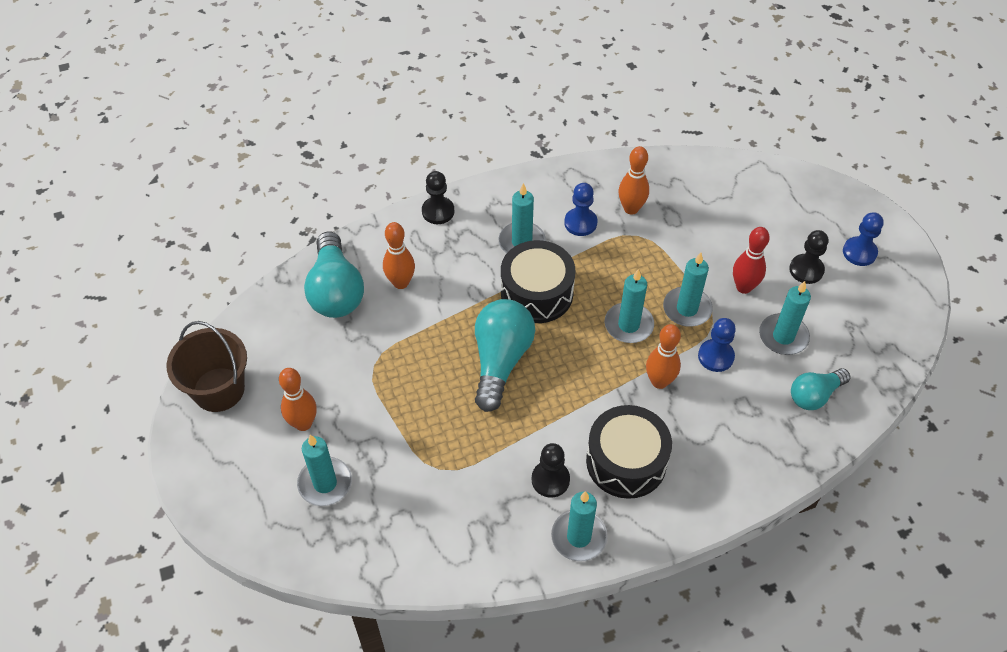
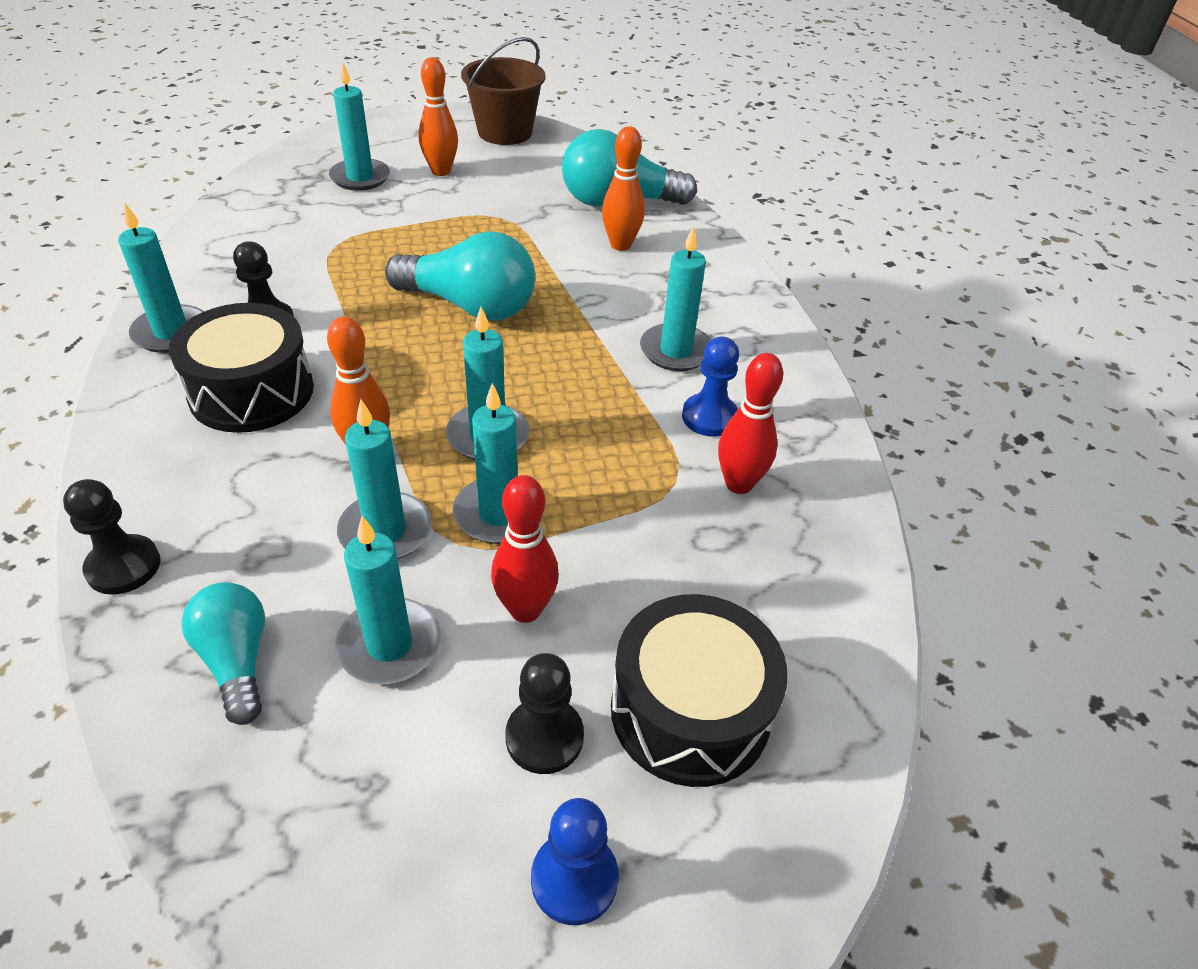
camera: 95 degrees right, 10 degrees down
black pawn [422,171,454,224] -> black pawn moved to [63,479,161,595]
black drum [501,240,575,323] -> black drum moved to [611,594,788,787]
orange bowling pin [619,146,649,215] -> red bowling pin [718,353,783,494]
blue pawn [698,318,736,372] -> turquoise candle [337,399,432,559]

